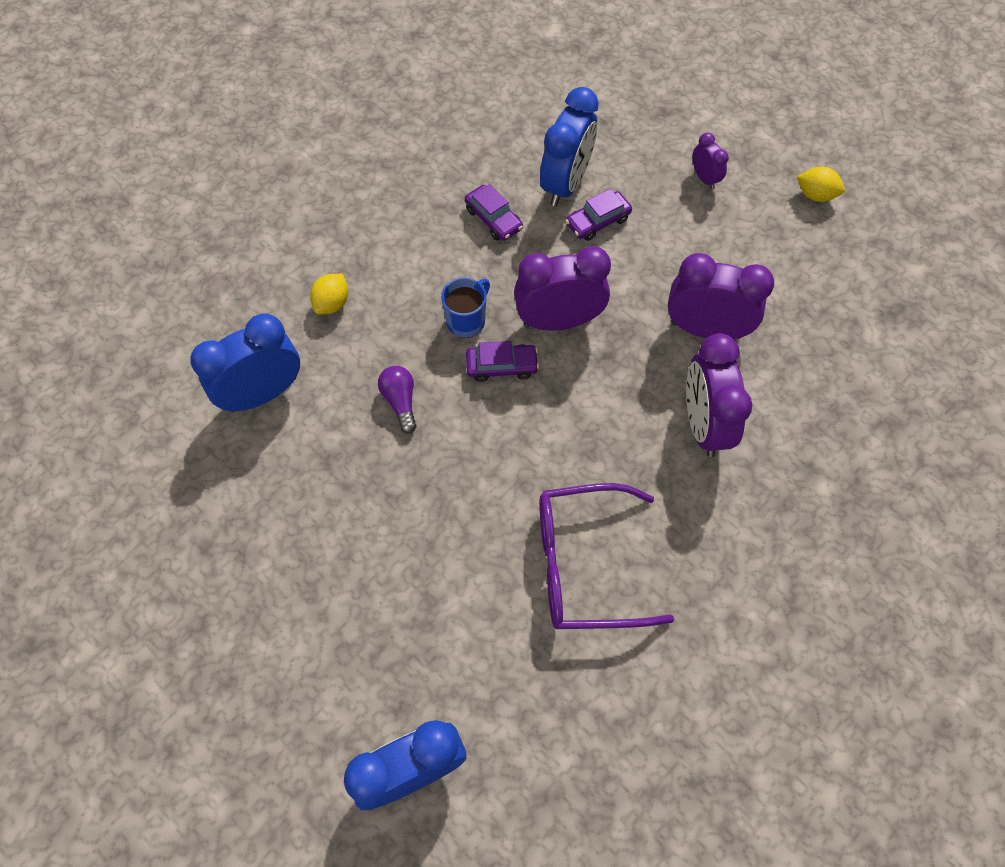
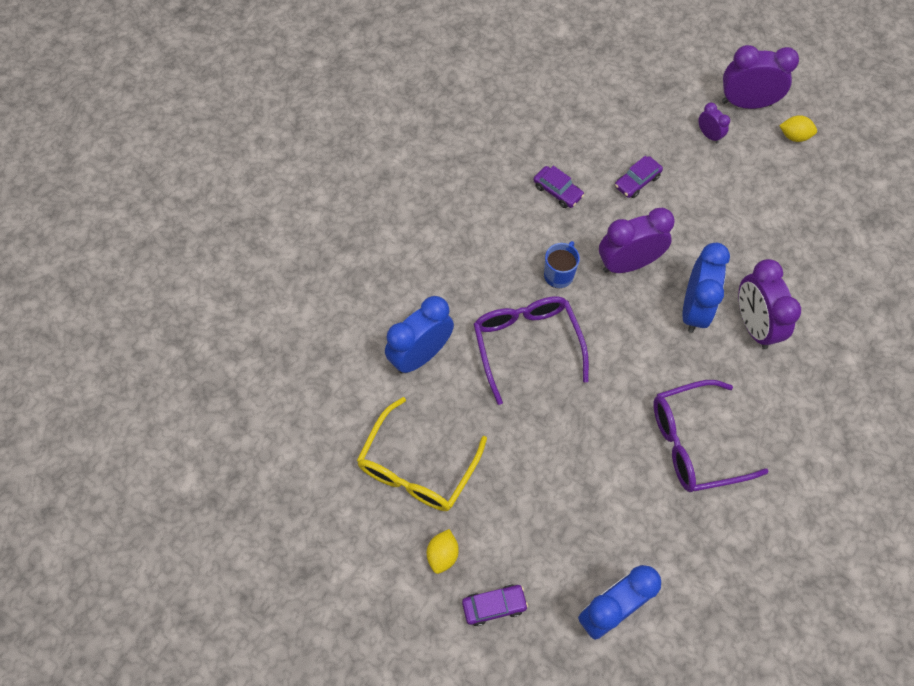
camera: 10 degrees left, 0 degrees up
yellow lemon [310,274,348,315] -> yellow lemon moved to [427,529,459,574]
purple light bulb [378,366,417,434] -> purple glasses [474,296,589,405]
purple car [466,341,539,382] -> purple car moved to [462,584,528,626]
blue clock [540,87,599,206] -> blue clock moved to [682,243,730,333]
purple clock [668,253,774,339] -> purple clock moved to [722,45,799,109]
none -> yellow glasses [357,397,487,511]

